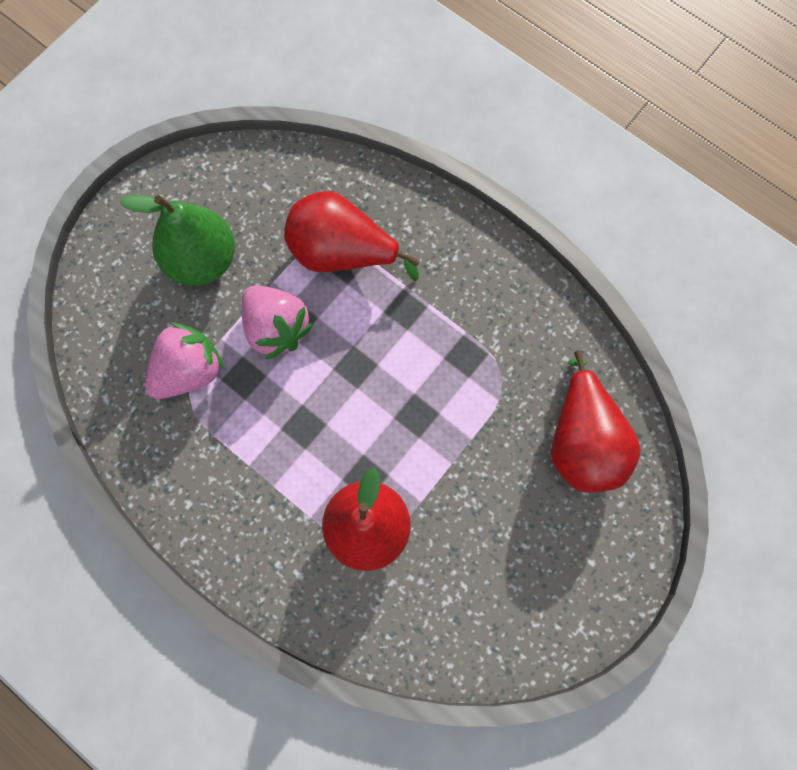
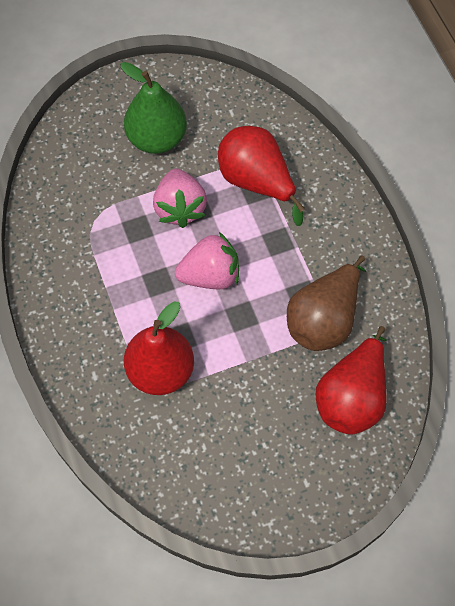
camera: 30 degrees right, 10 degrees down
pink strawberry [145,322,224,399] -> pink strawberry moved to [175,232,239,289]
none -> brown pear [287,255,366,351]

